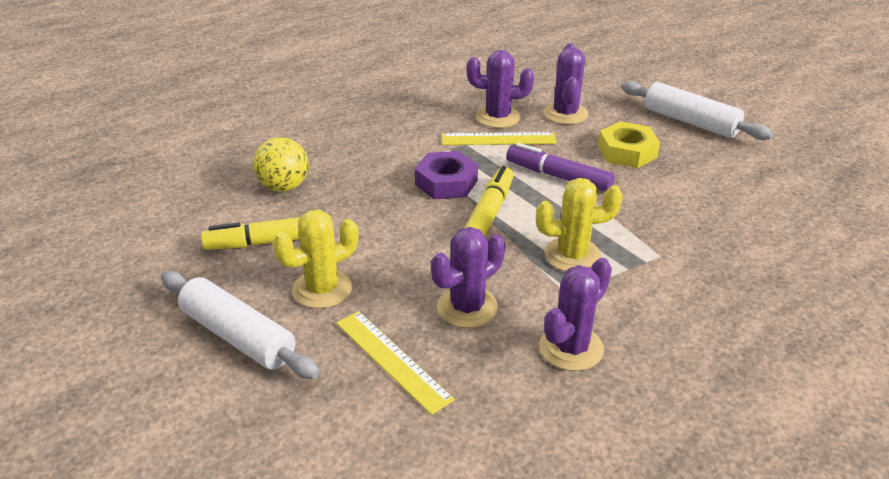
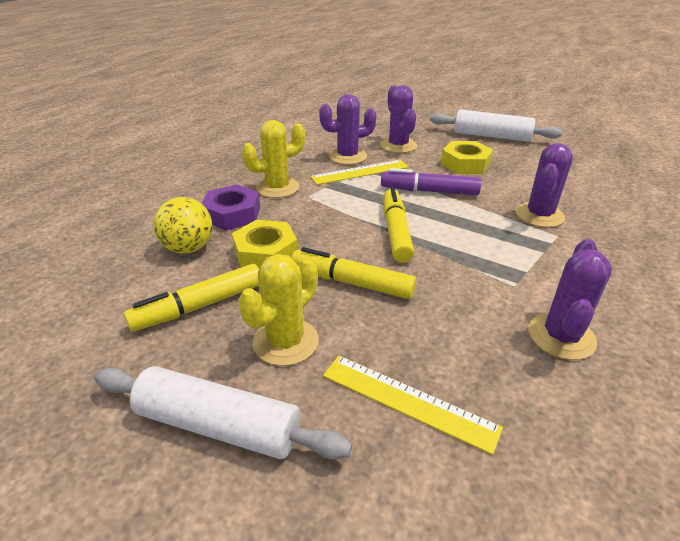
camera: 20 degrees left, 0 degrees up
purple nut [415,151,478,200] -> purple nut moved to [202,184,260,230]
purple cactus [431,227,505,328] -> purple cactus moved to [516,143,573,227]
yellow cactus [536,178,623,271] -> yellow cactus moved to [242,120,305,198]
none -> yellow nut [232,220,298,269]
none -> yellow marker [292,247,416,299]

